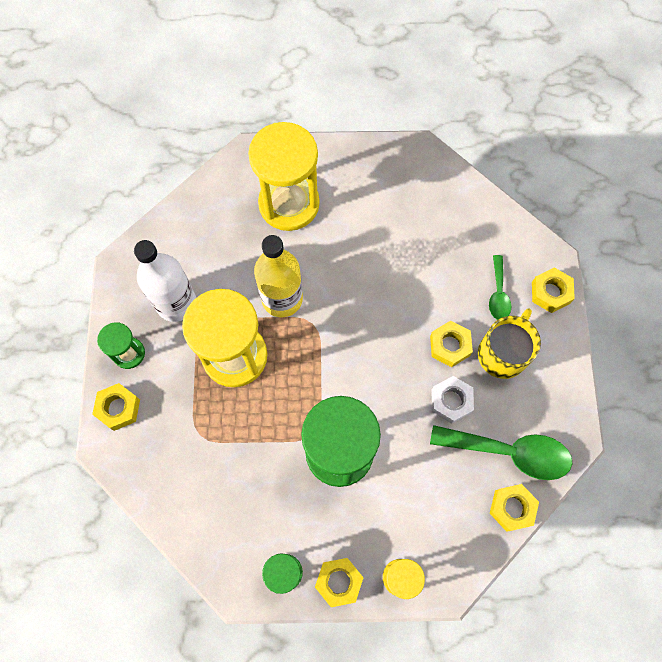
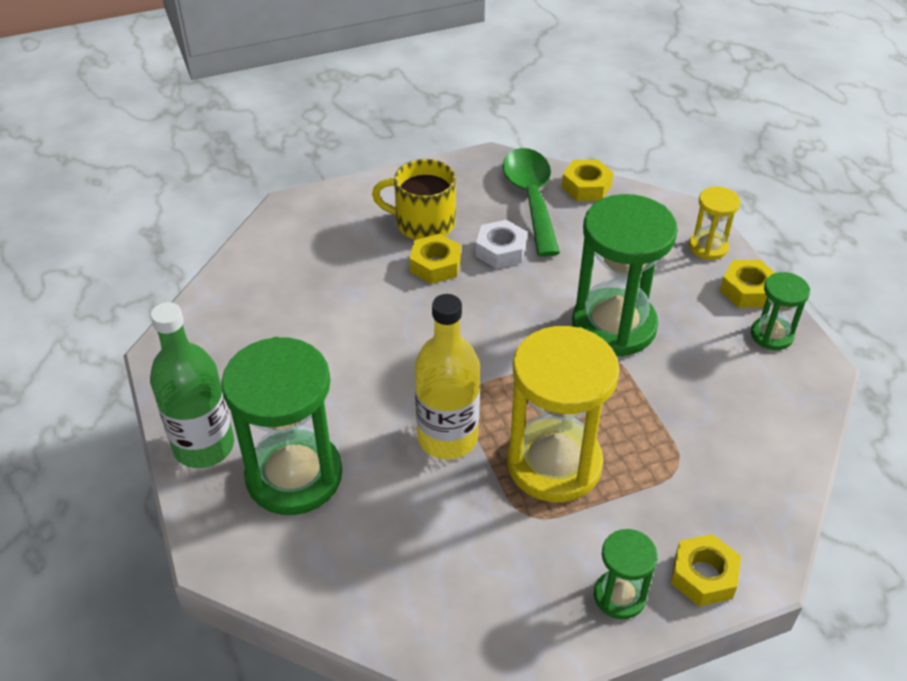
camera: 110 degrees left, 25 degrees down
white bottle [134,240,196,322] -> none
yellow hourglass [248,122,320,231] -> green hourglass [221,337,342,515]
green spoon [489,255,511,320] -> none
yellow nut [532,268,575,313] -> none
none -> green bottle [150,302,234,468]

